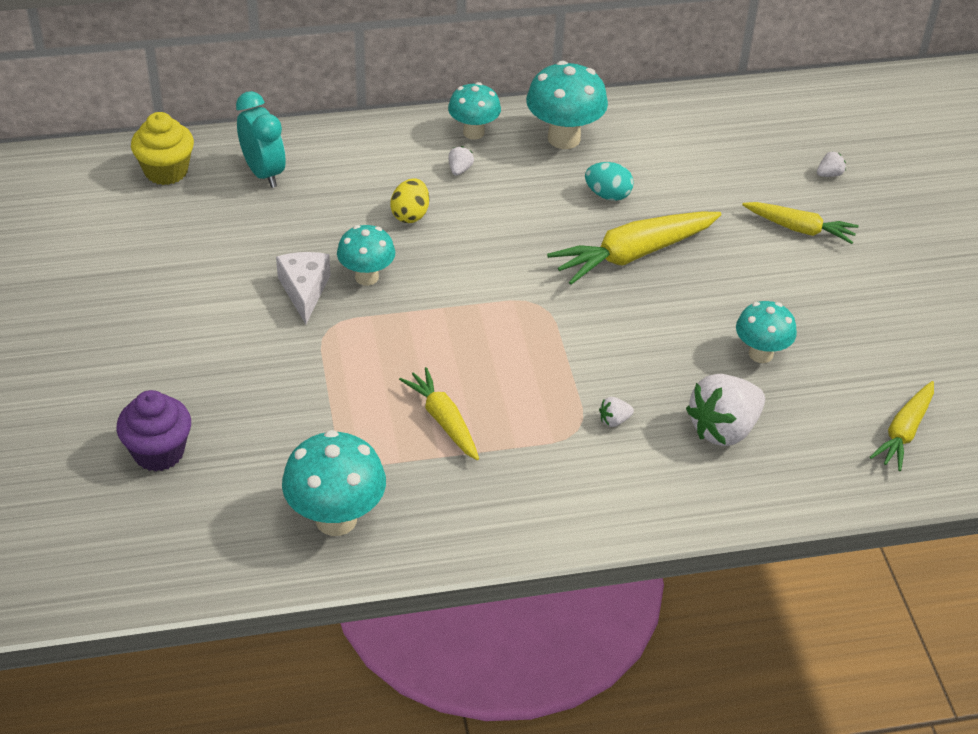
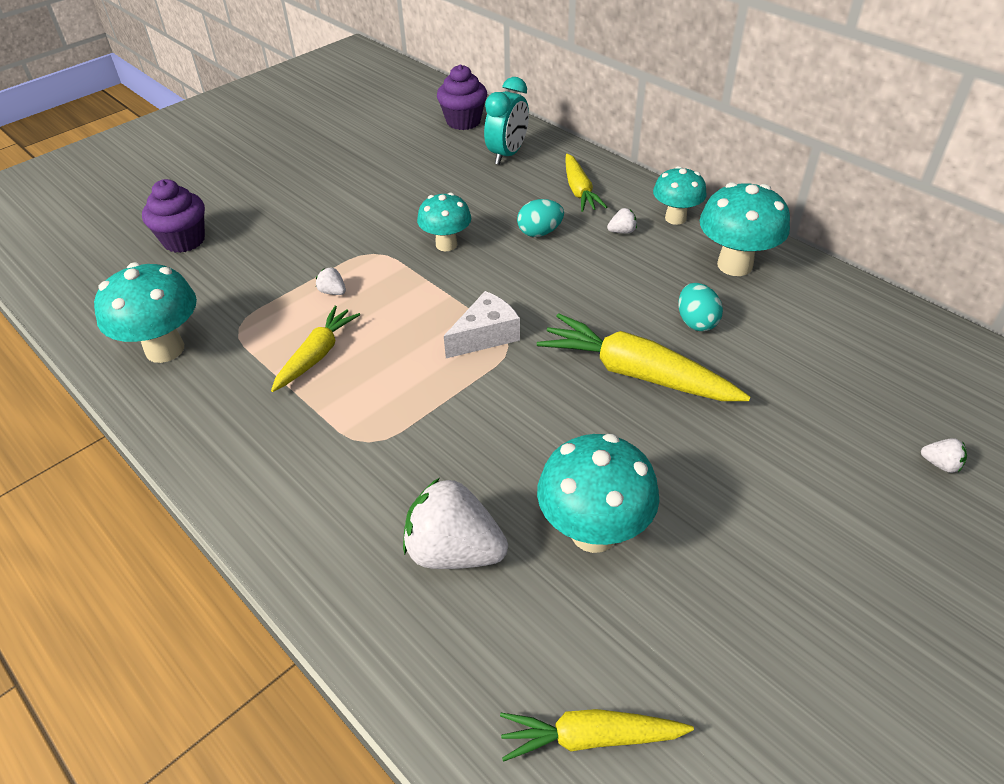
camera: 60 degrees right, 0 degrees up
yellow cupcake [131,112,194,185] -> purple cupcake [437,64,487,130]
white cheese [276,252,330,324] -> white cheese moved to [444,291,520,358]
yellow egg [390,178,429,223] -> turquoise egg [517,199,564,237]
white strawberry [599,397,634,427] -> white strawberry moved to [316,267,346,295]
turquoise mushroom [736,301,797,363] -> turquoise mushroom [537,434,659,553], size x1.53
yellow carrot [742,202,859,244] -> yellow carrot moved to [565,154,607,212]

